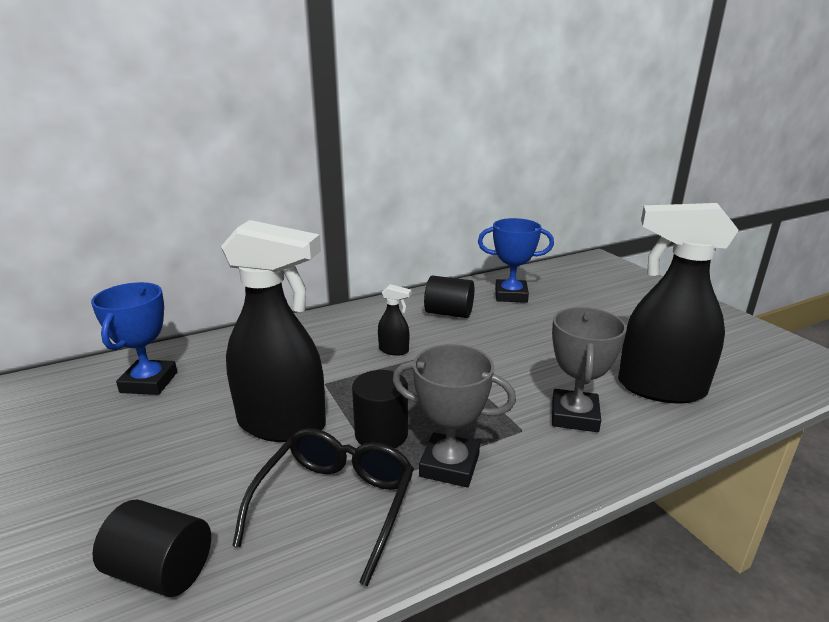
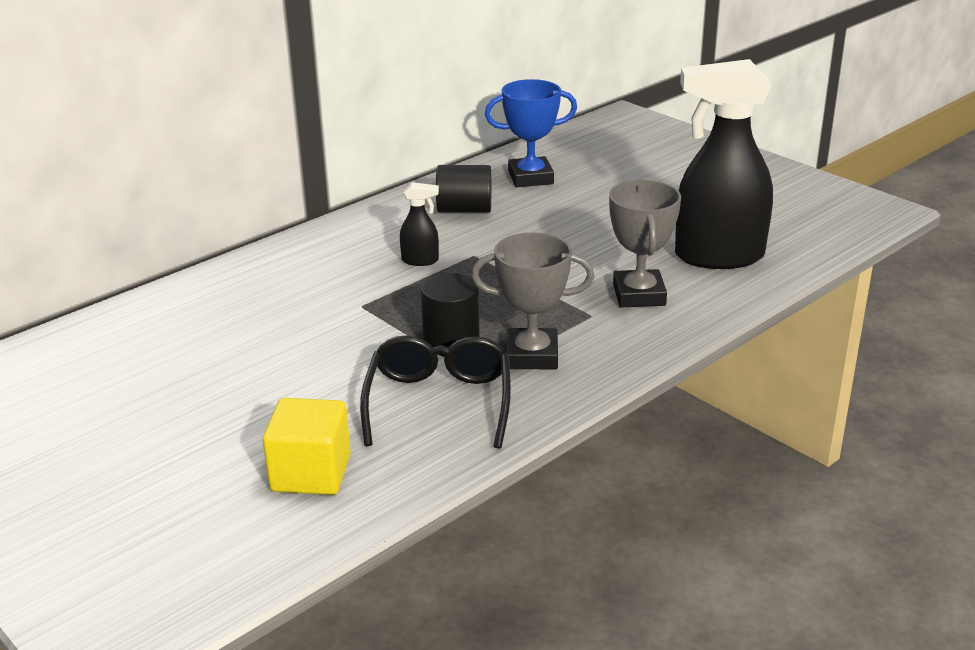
camera: 15 degrees left, 5 degrees up
blue trophy [91,282,177,395] -> none
black cylinder [92,499,211,597] -> yellow cube [263,398,351,495]
black spray bottle [221,220,326,442] -> none

